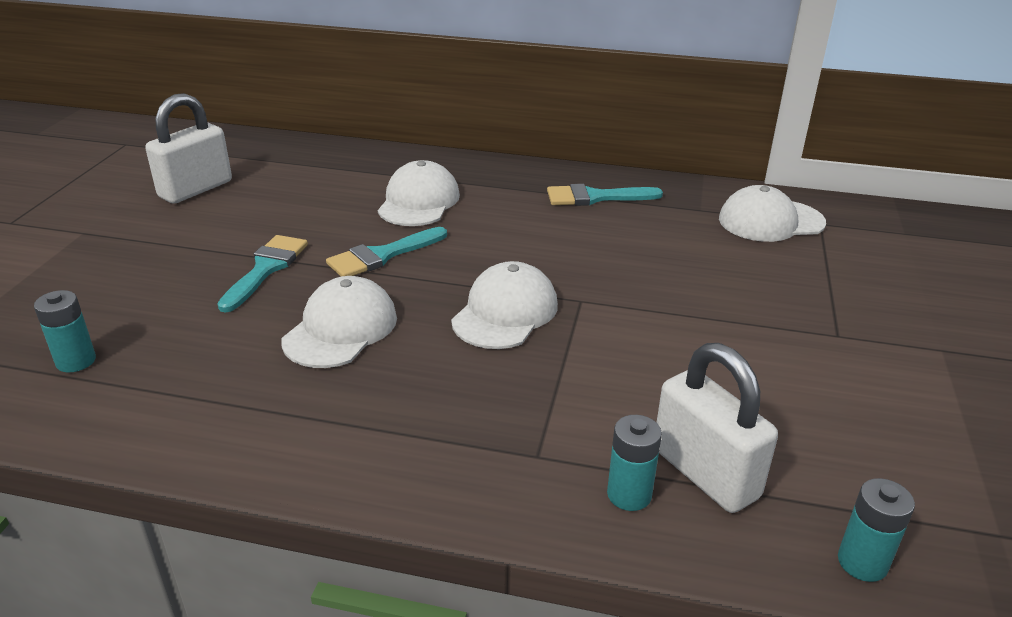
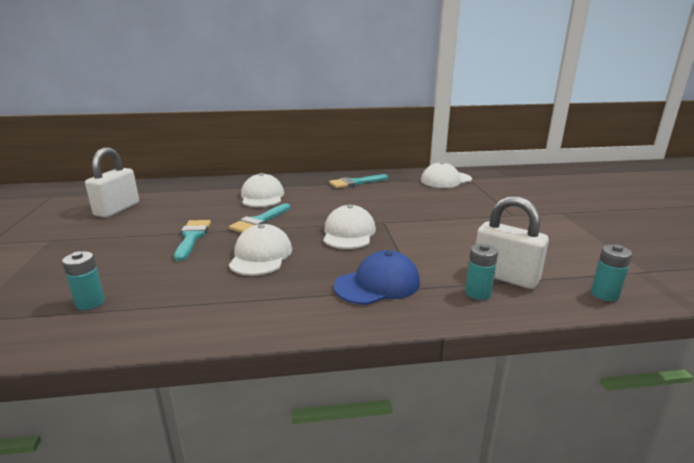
camera: 20 degrees left, 10 degrees down
none -> blue cap [334,250,420,305]

